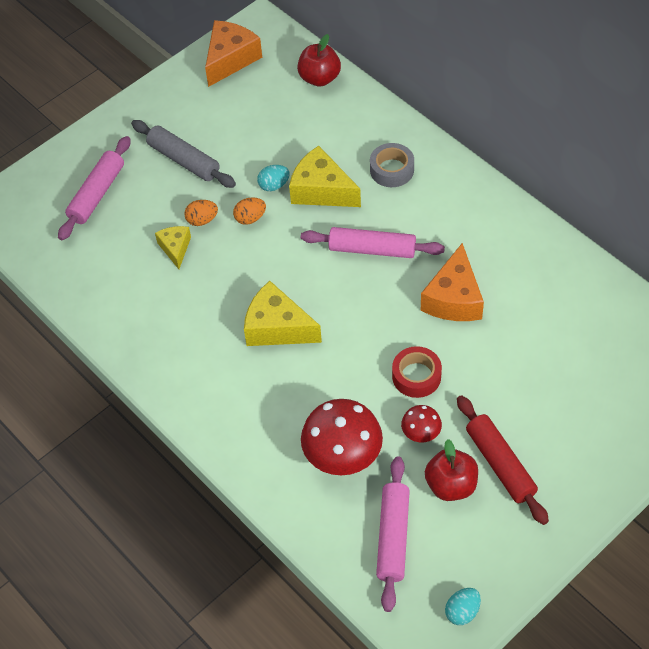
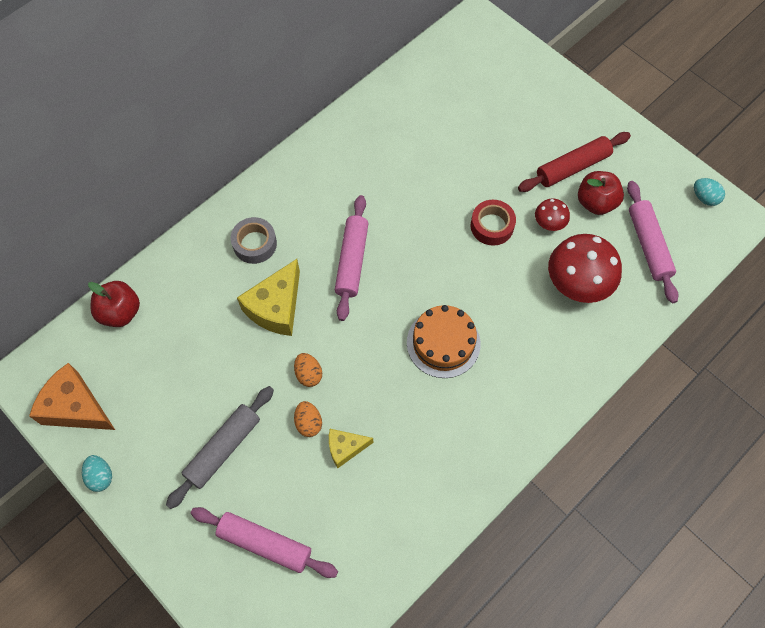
camera: 95 degrees left, 10 degrees up
yellow cheese [244,281,322,346] -> orange cake [407,305,481,378]
turquoise egg [257,165,290,191] -> turquoise egg moved to [82,455,112,492]
pink rolling pin [376,457,410,612] -> pink rolling pin turned 75 degrees clockwise [627,181,678,303]
orange cheese [421,243,484,321] -> none

